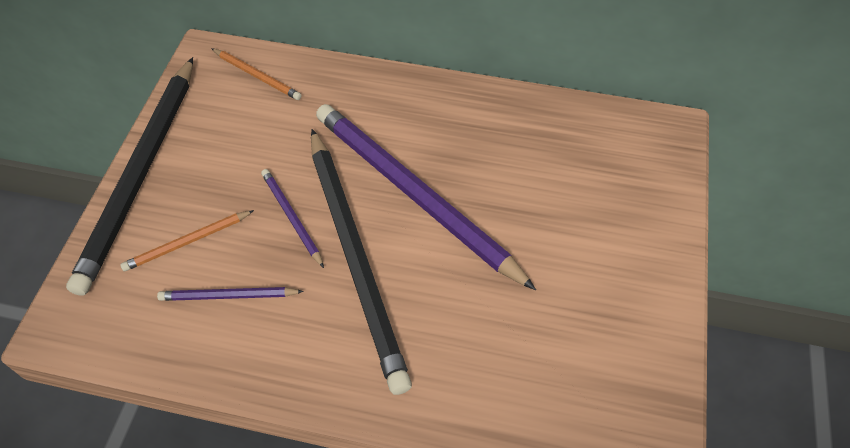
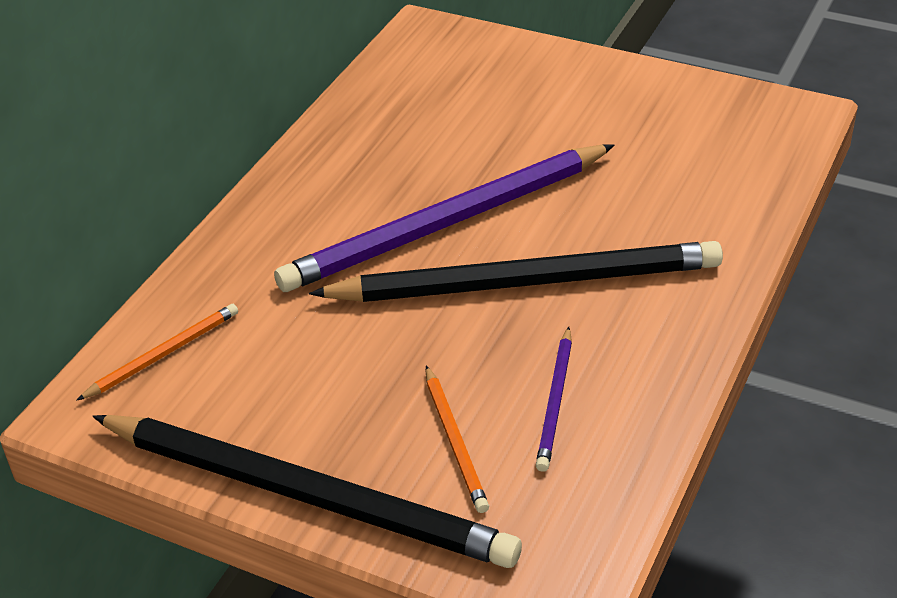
camera: 75 degrees left, 15 degrees down
purple pencil [261,169,324,268] -> none

